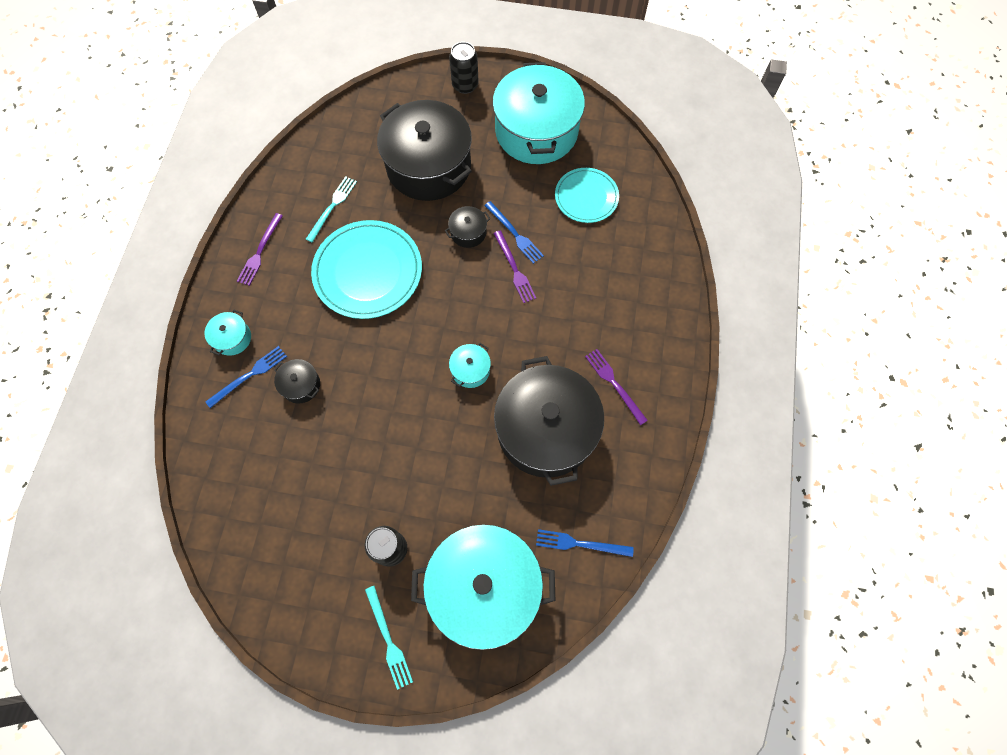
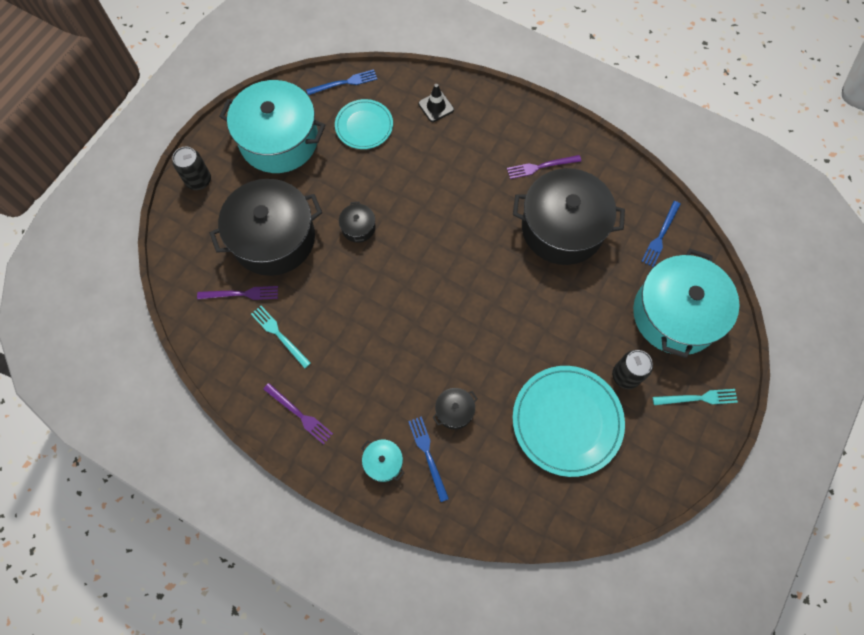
camera: 70 degrees left, 0 degrees up
turquoise plate [311,220,422,319] -> turquoise plate moved to [513,366,625,477]
turquoise pot [449,343,491,388] -> none
blue fork [484,201,544,264] -> blue fork moved to [306,70,377,95]
purple fork [493,230,536,303] -> purple fork moved to [197,286,278,300]
none -> black traffic cone [418,84,454,122]

